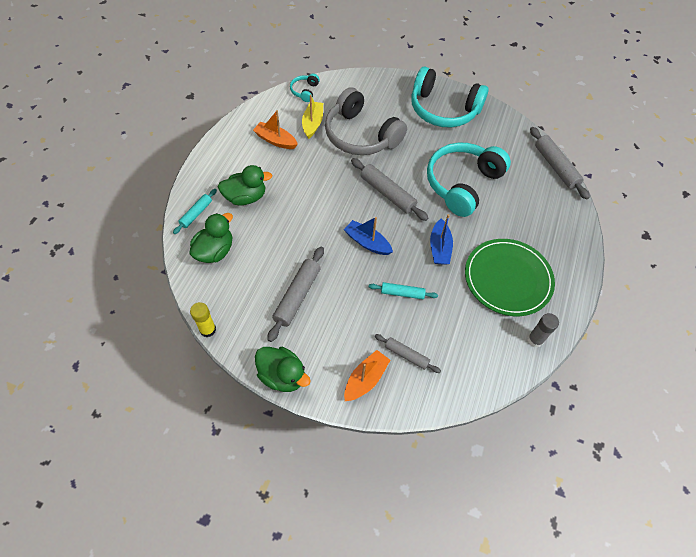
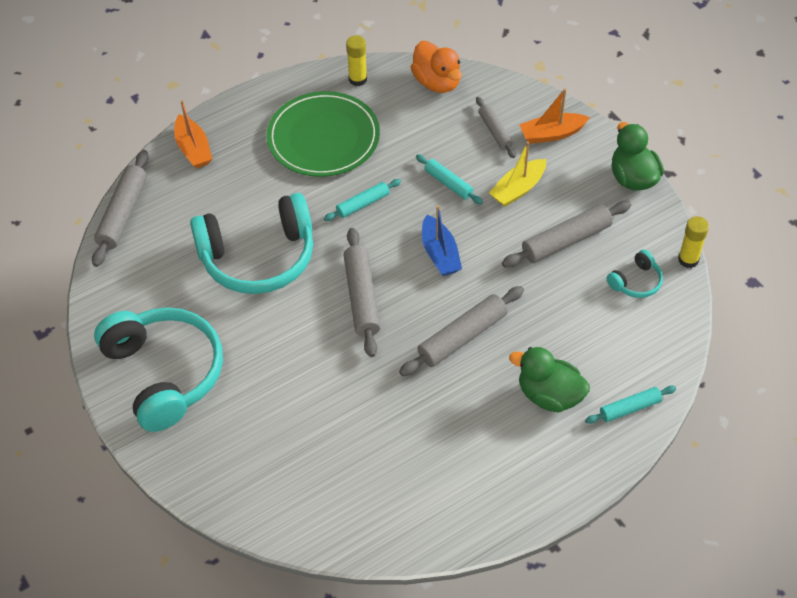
camera: 140 degrees left, 5 degrees down
green duck [190,213,233,263] -> none
orange boat [253,110,298,149] -> orange boat moved to [174,100,212,169]
turquoise headphones [290,74,320,102] -> turquoise headphones moved to [607,250,663,298]
yellow boat [302,94,323,139] -> yellow boat moved to [489,142,546,207]
grey headphones [325,87,407,155] -> none
blue boat [430,214,453,265] -> turquoise rolling pin [324,179,401,221]
grey glue stick [527,313,559,347] -> yellow glue stick [346,35,367,86]
none -> grey rolling pin [399,286,524,376]
none -> orange duck [411,41,462,93]

